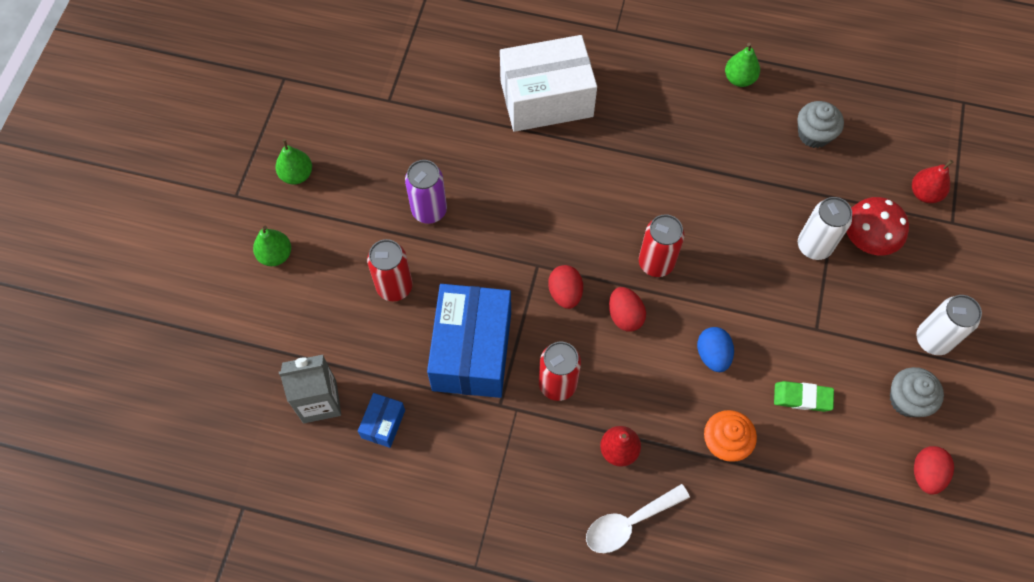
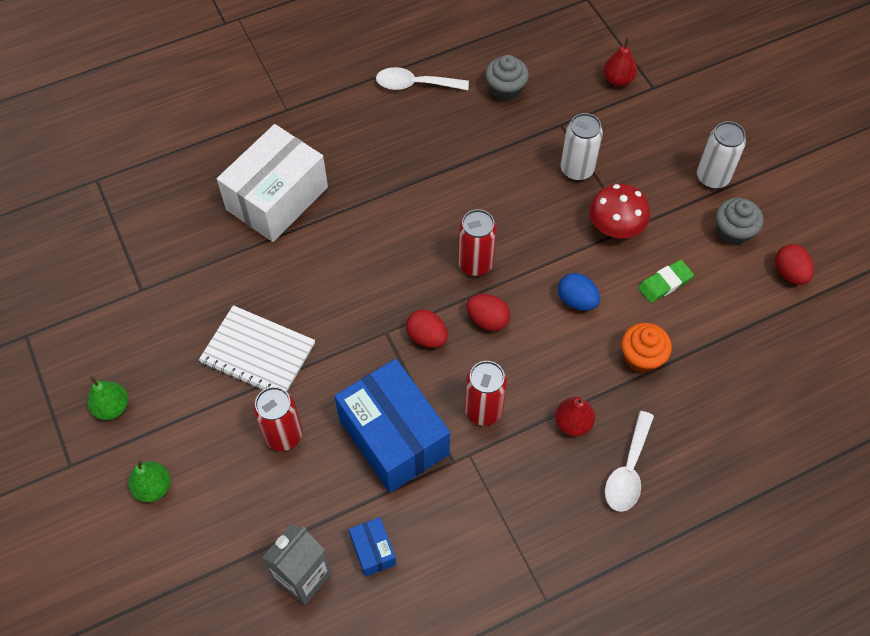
camera: 40 degrees left, 5 degrees down
purple can [405,160,447,224] -> white notebook [199,305,315,391]
green pear [725,43,760,87] -> white spoon [376,67,469,90]
red mushroom [846,197,909,255] -> red mushroom moved to [589,184,650,238]

